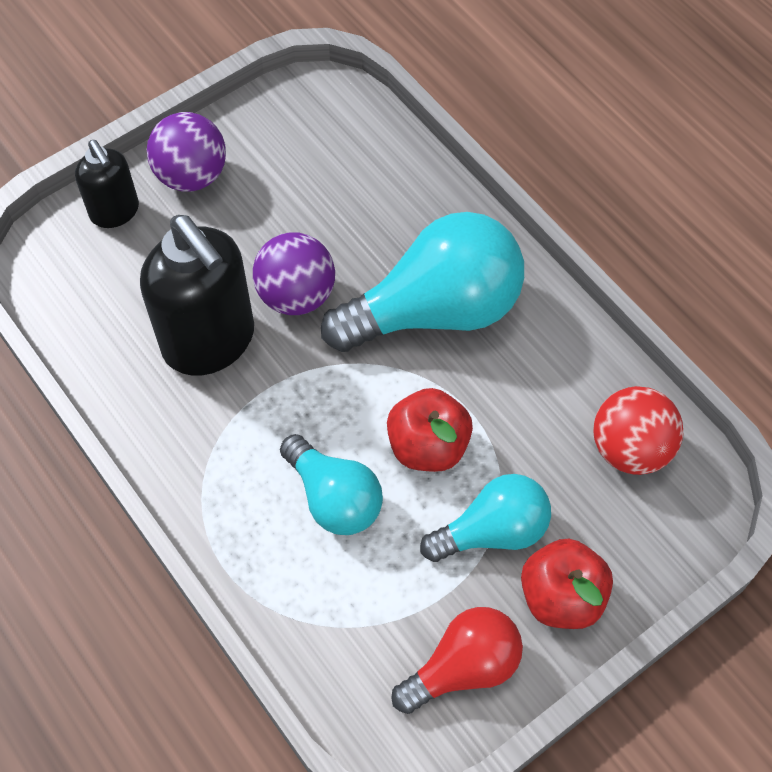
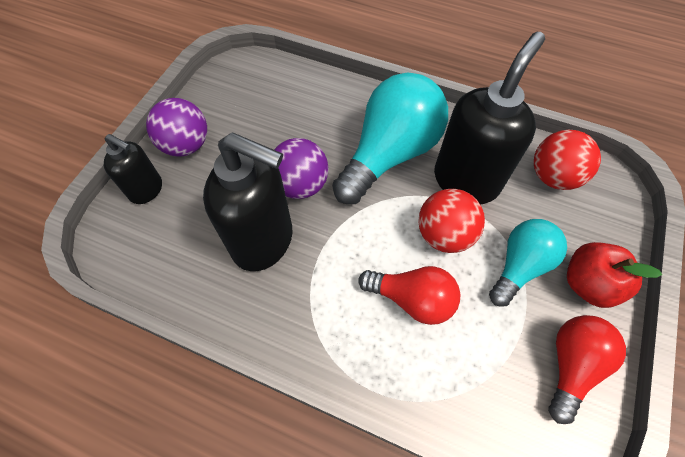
camera: 30 degrees left, 0 degrees up
turquoise light bulb [280,434,383,535] -> red light bulb [358,266,461,325]
red apple [387,388,473,472] -> red ball [418,189,485,253]
none -> black soap dispenser [434,32,545,204]

